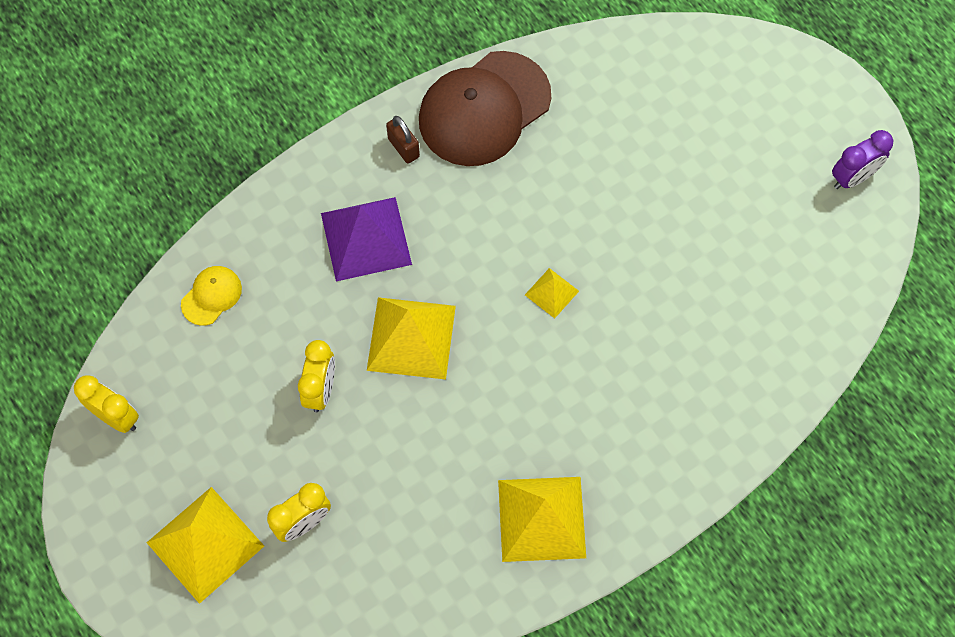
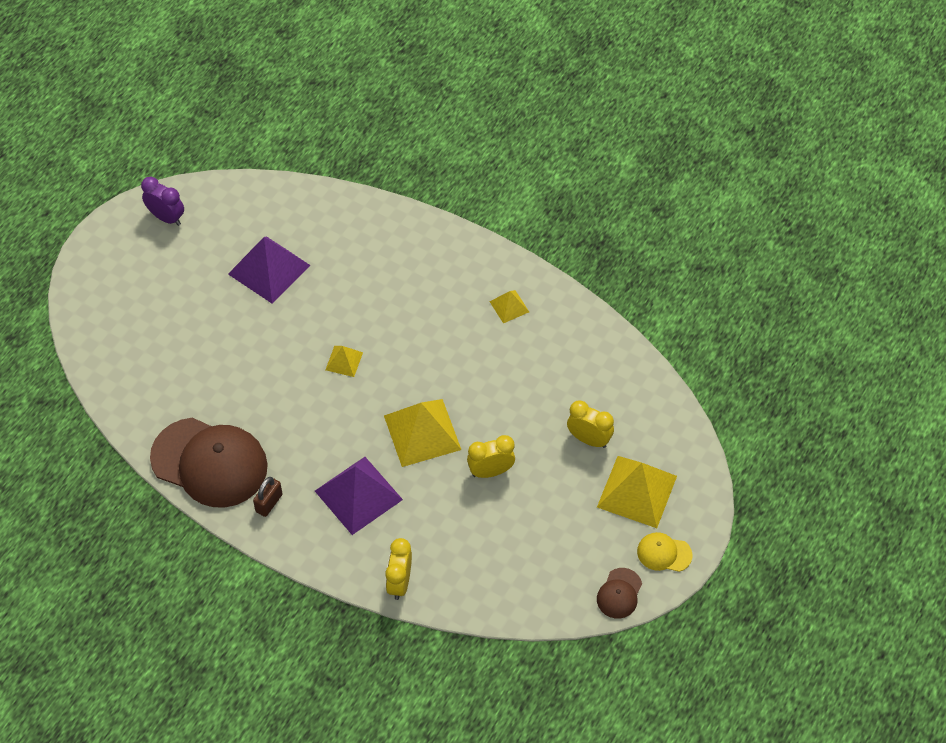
camera: 115 degrees left, 10 degrees down
yellow clock [74,375,139,433] -> yellow clock moved to [385,538,412,600]
yellow cap [181,266,242,326] -> yellow cap moved to [637,532,692,572]
yellow pyramid [498,477,586,562] -> yellow pyramid [490,290,529,323], size x0.50
none -> purple pyramid [228,236,311,304]
none -> brown cap [597,568,642,619]

